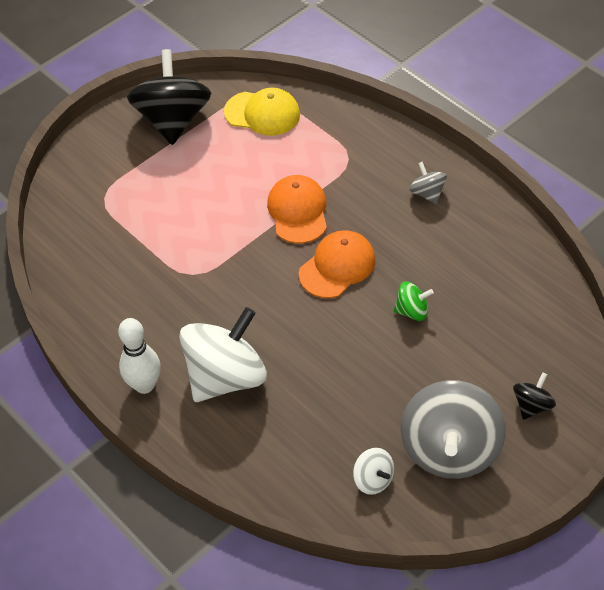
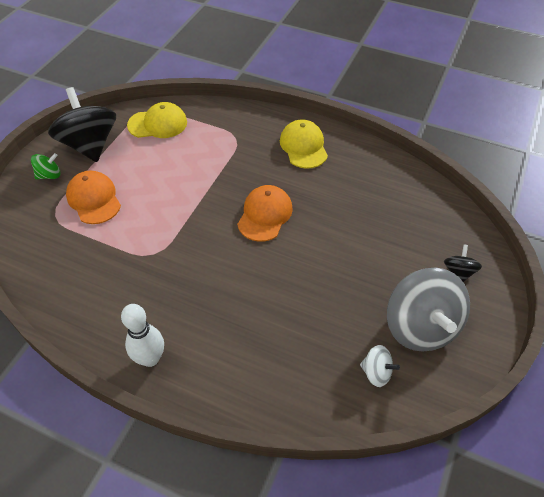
camera: 25 degrees left, 0 degrees up
white spinning top [179,307,267,402] -> none
orange cap [267,175,327,244] -> orange cap moved to [66,170,121,224]
green spinning top [393,282,434,321] -> green spinning top moved to [31,153,61,179]
grey spinning top [409,162,447,204] -> yellow cap [280,119,328,169]

